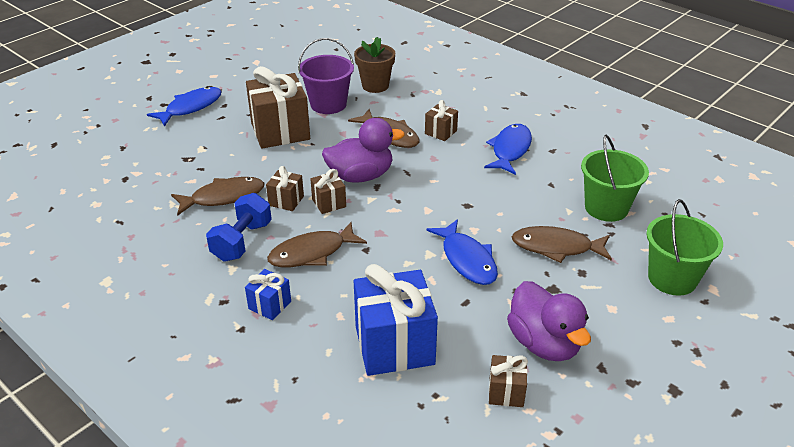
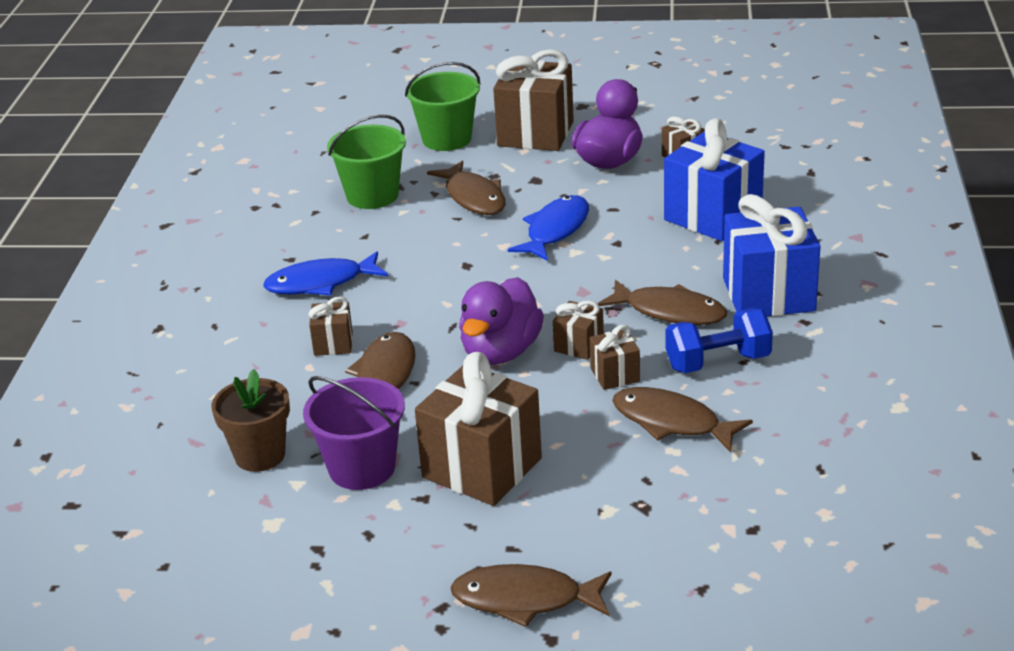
camera: 125 degrees left, 5 degrees down
blue fish [147,87,222,127] -> brown fish [450,564,612,627]
blue gift [245,269,291,320] -> blue gift [723,194,821,316], size x2.08
purple duck [322,118,405,183] -> purple duck turned 105 degrees counterclockwise [459,277,544,365]
none -> brown gift [493,49,574,151]

